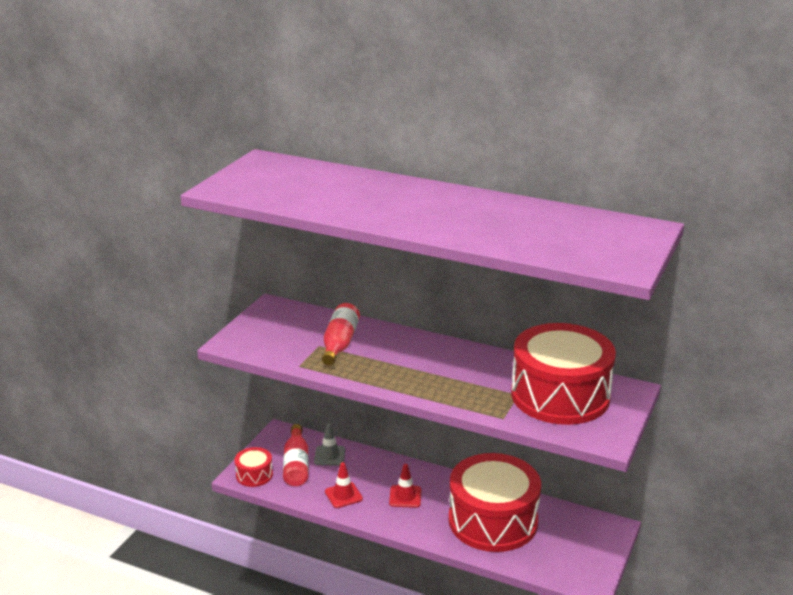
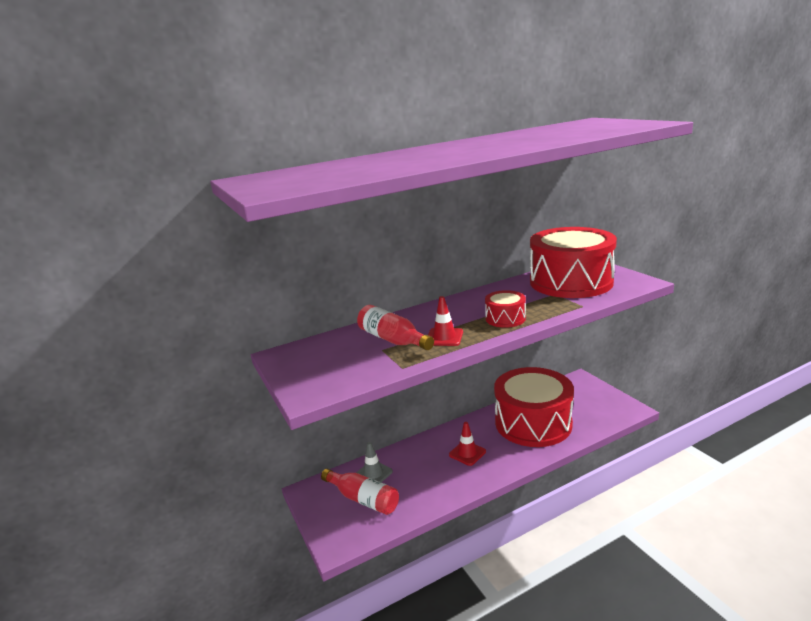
camera: 50 degrees left, 5 degrees down
red drum [235,447,273,487] -> red drum moved to [485,290,526,328]
red traffic cone [325,462,363,508] -> red traffic cone moved to [428,296,463,346]

